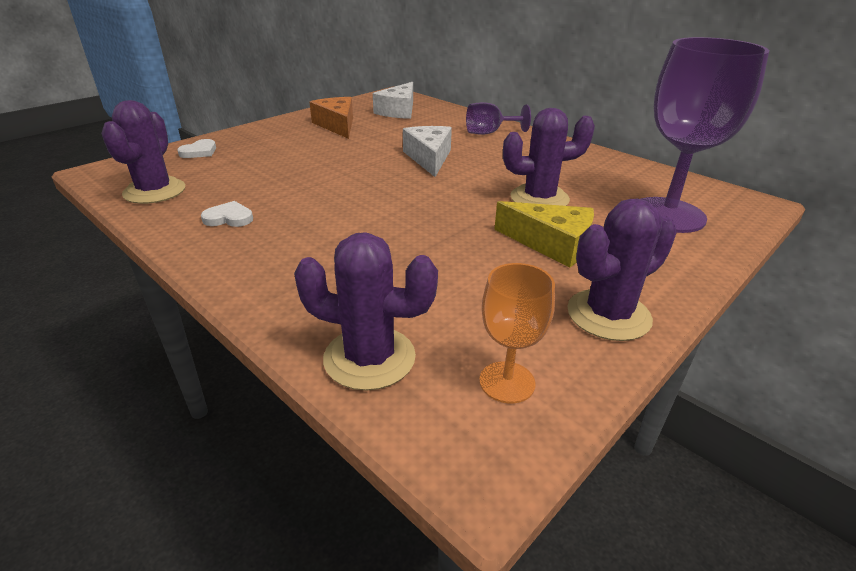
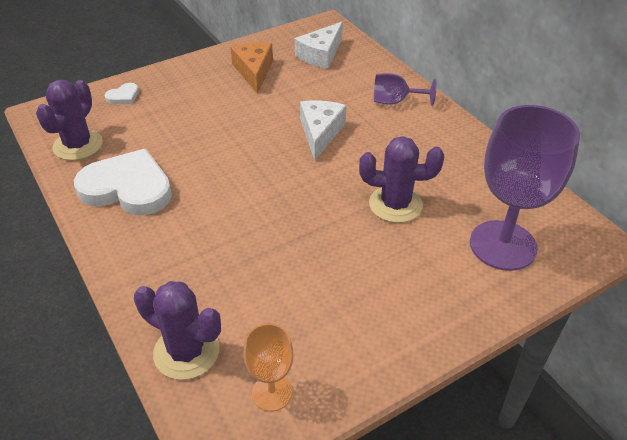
camera: 15 degrees right, 10 degrees up
white heart [201,201,253,227] -> white heart [74,149,172,215], size x2.38
yellow cheese [494,201,594,267] -> none
purple cactus [567,198,677,341] -> none

